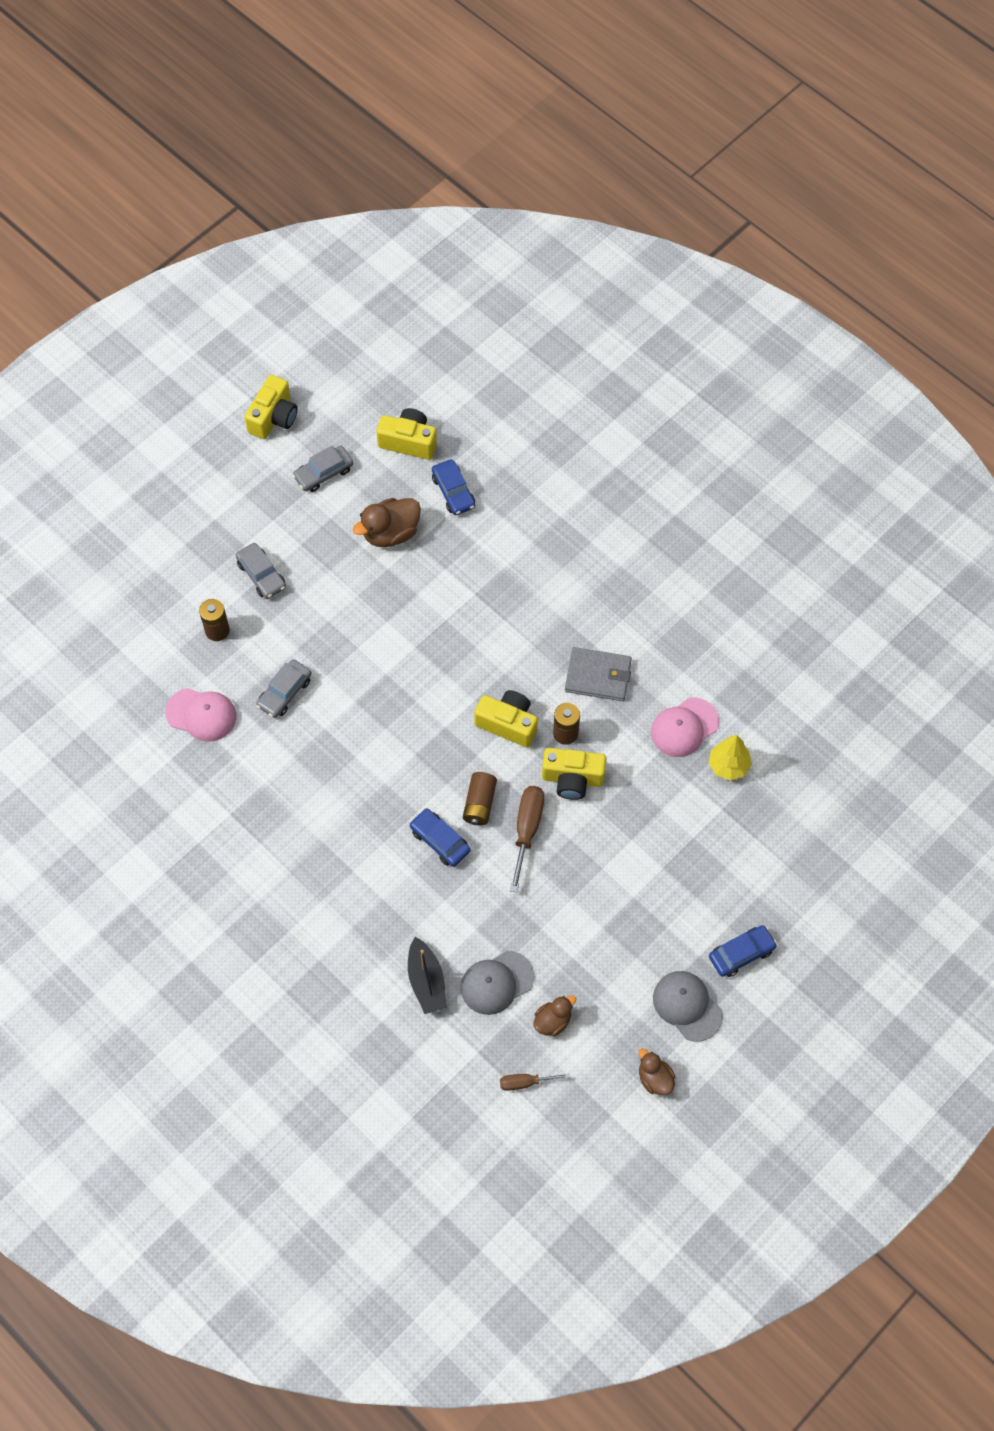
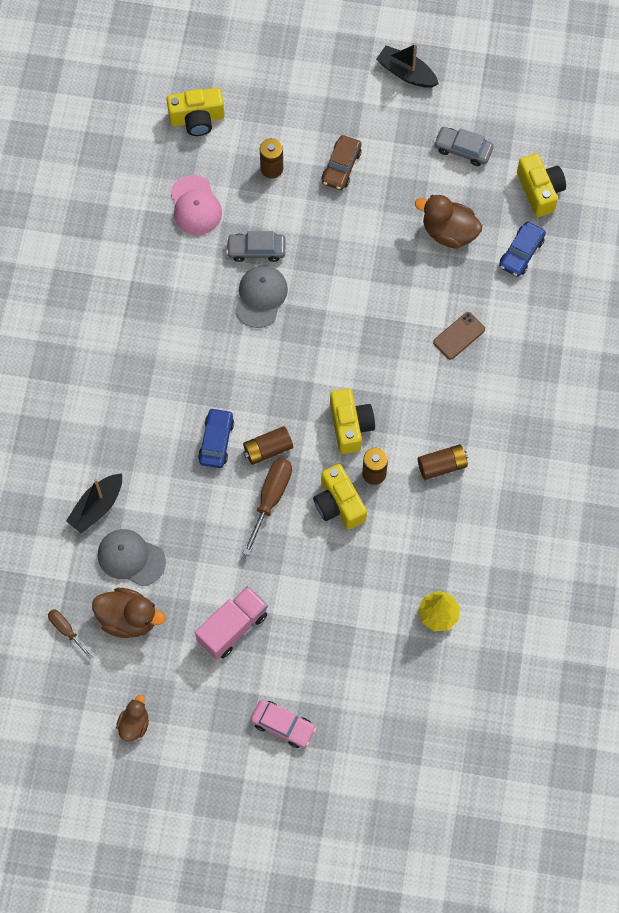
camera: 55 degrees right, 5 degrees up
grey car [236,543,286,599] -> brown car [322,135,361,190]
yellow camera [245,375,298,439] -> yellow camera moved to [167,88,224,136]
brown screwdriver [510,786,544,892] -> brown screwdriver turned 45 degrees counterclockwise [243,458,292,556]
brown duck [533,995,576,1037] -> brown duck [92,588,166,638], size x1.63
grey wallet [565,647,632,701] -> brown battery [418,444,468,480]
pink cap [651,698,719,757] -> none
grey cap [653,971,723,1041] -> grey cap moved to [235,265,288,328]
blue car [709,925,777,977] -> pink car [250,700,316,748]
none -> pink truck [195,586,268,660]
none -> black boat [376,44,439,88]
none -> brown phone [433,312,485,360]

